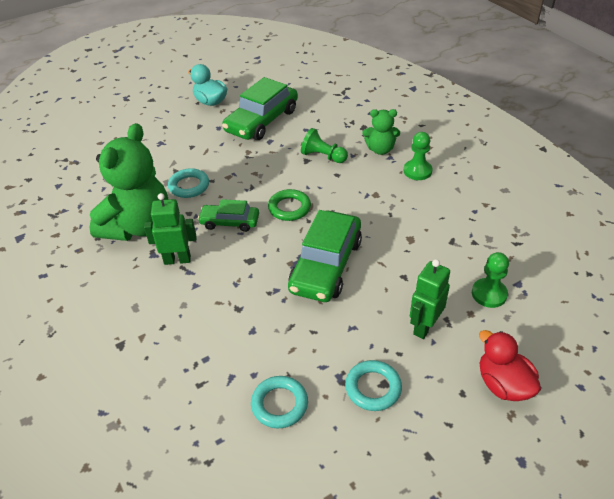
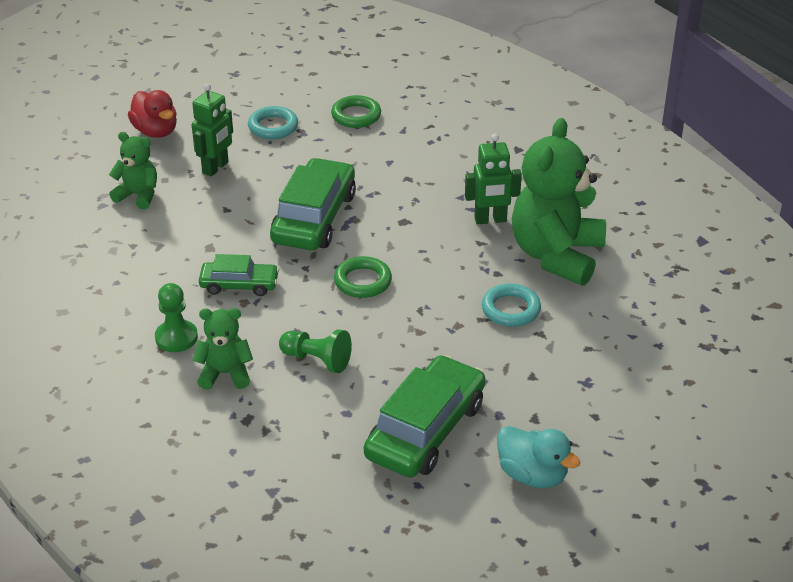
camera: 175 degrees right, 5 degrees down
green car [198,199,259,232] -> green car moved to [199,254,279,296]
turquoise ring [251,376,308,428] -> green ring [331,95,381,128]
green pawn [472,252,509,308] -> green teddy bear [109,132,157,209]

